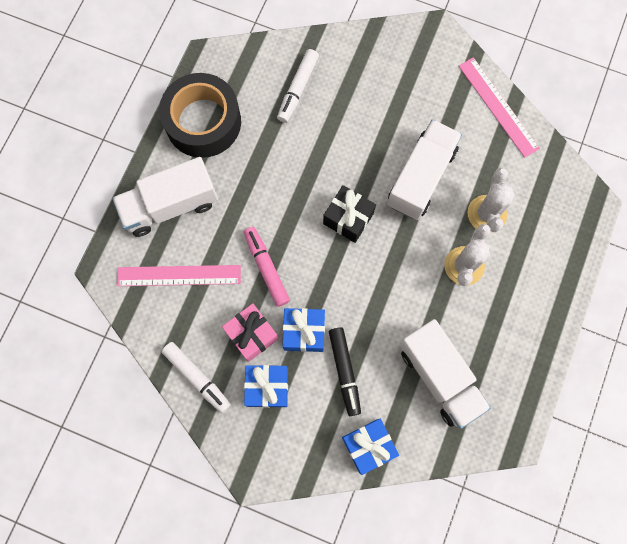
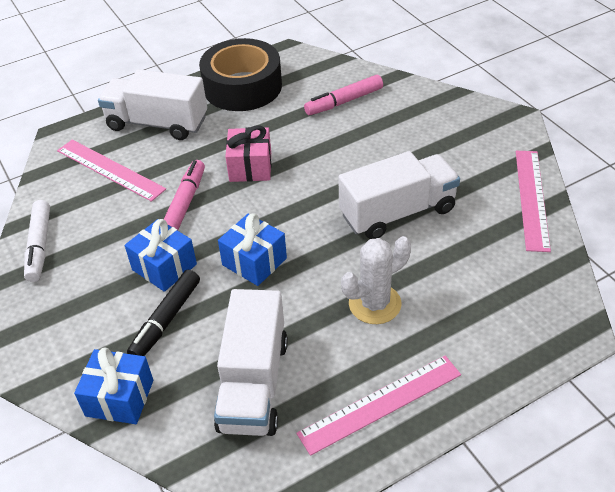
camera: 40 degrees right, 30 degrees down
pink gift [222,303,279,362] -> pink gift moved to [225,125,271,182]
blue gift [244,365,288,408] -> blue gift moved to [218,213,287,286]
white marker [277,49,319,123] -> pink marker [304,75,383,115]
black gift [323,185,376,243] -> none
white cactus [468,168,515,233] -> none
none -> pink ruler [296,356,461,456]

